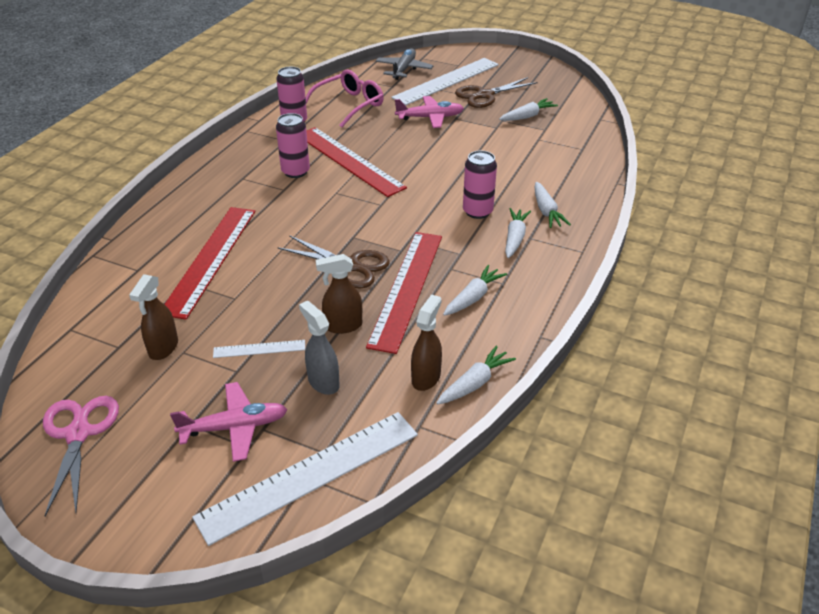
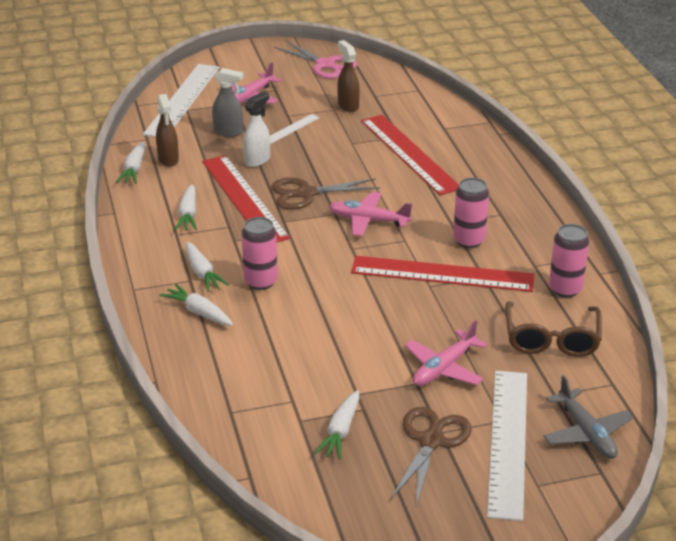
camera: 140 degrees right, 5 degrees down
pink glasses [305,70,384,127] -> brown glasses [505,301,602,357]
brown spray bottle [316,254,362,334] -> white spray bottle [243,92,270,167]
none -> pink plane [329,192,412,236]

